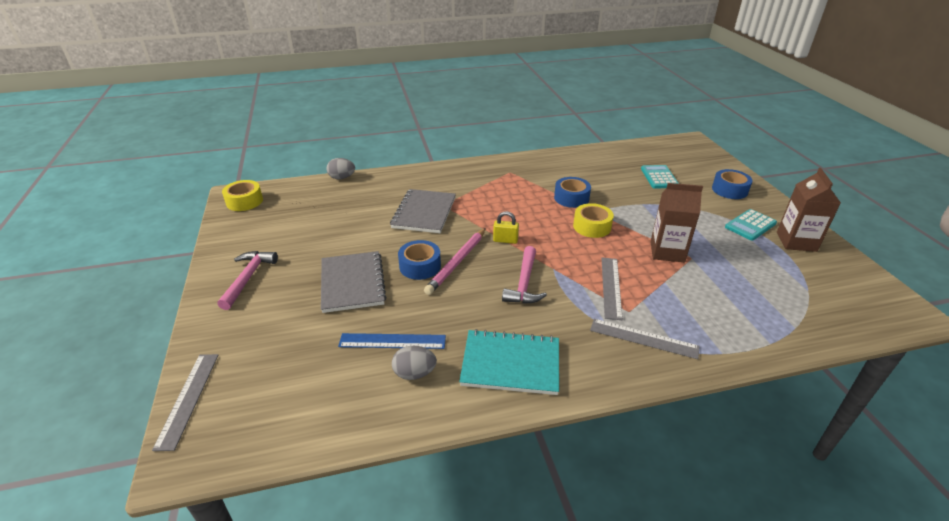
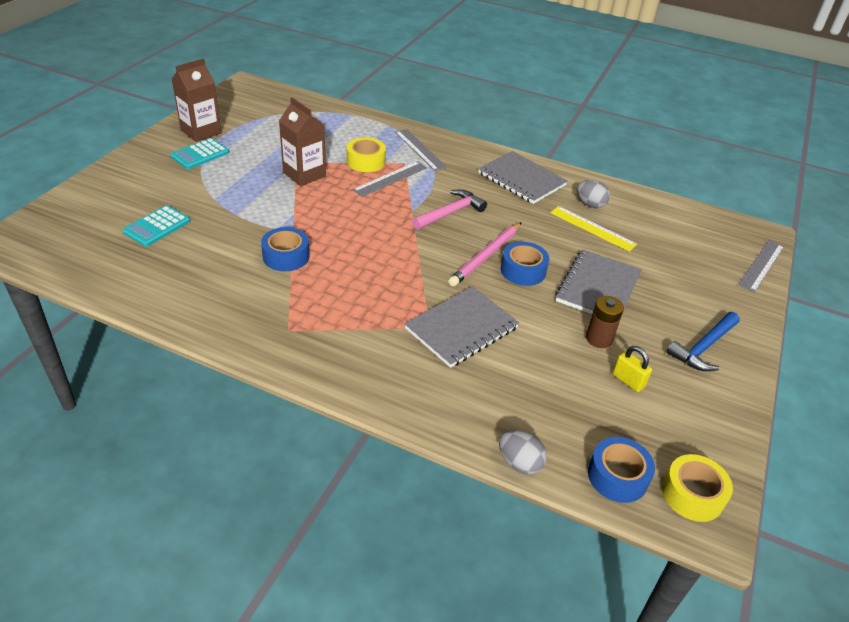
camera: 145 degrees left, 5 degrees up
pink hammer [217,251,278,310] -> blue hammer [667,312,740,371]
blue ruler [338,333,446,349] -> yellow ruler [550,206,637,252]
pink pencil [424,228,486,295] -> pink pencil turned 150 degrees clockwise [448,222,522,286]
turquoise notebook [459,329,559,395] -> grey notebook [478,151,568,204]
yellow padlock [493,211,519,244] -> yellow padlock moved to [613,346,652,392]
yellow tape [573,203,614,238] -> yellow tape moved to [347,137,386,172]
blue tape [712,169,753,199] -> blue tape moved to [588,437,655,503]
turquoise calculator [725,209,777,241] -> turquoise calculator turned 135 degrees clockwise [170,138,229,169]
none -> brown battery [586,296,624,348]

